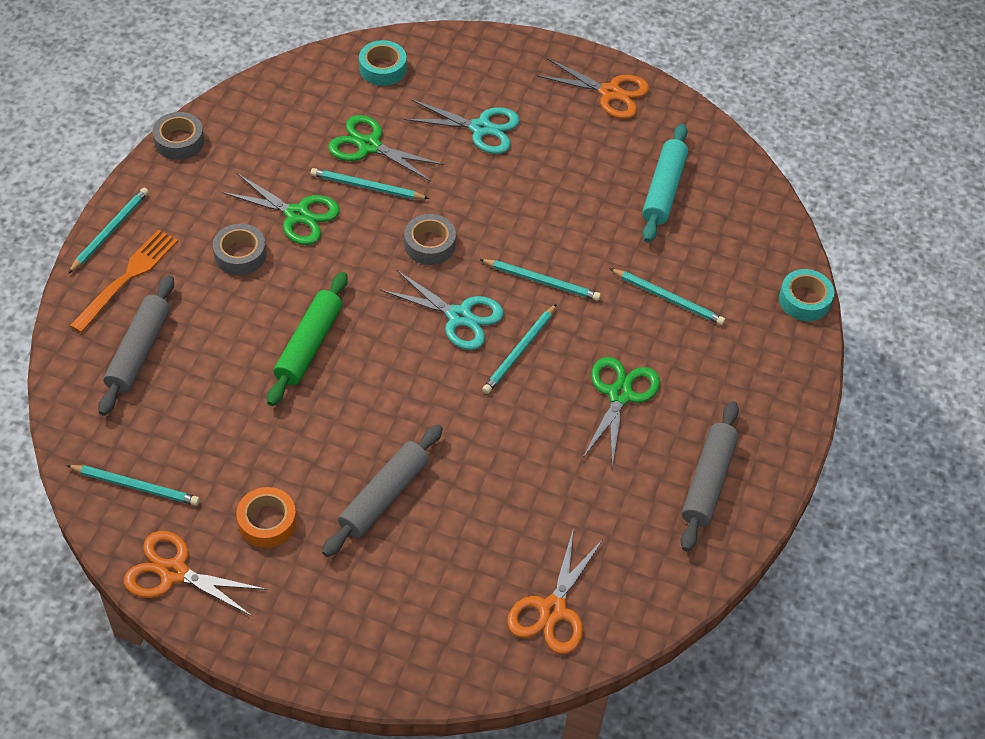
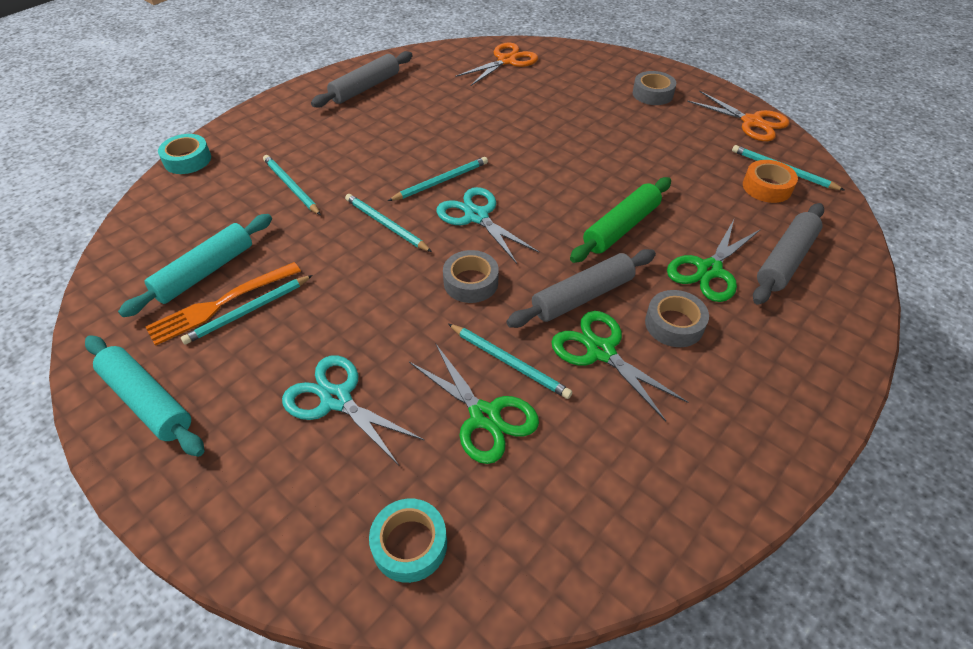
camera: 155 degrees left, 5 degrees down
turquoise pencil [68,188,149,274] -> turquoise pencil moved to [181,275,313,344]
orange fork [70,229,178,333] -> orange fork moved to [145,262,301,346]
grey tape [153,112,204,160] -> grey tape moved to [633,71,676,105]
orange tape [236,487,297,548] -> orange tape moved to [743,160,798,203]
grey rolling pin [322,425,443,557] -> grey rolling pin moved to [506,249,656,328]
orange scissors [537,58,649,119] -> turquoise rolling pin [85,335,204,457]
green scissors [582,357,660,466] -> green scissors moved to [667,220,761,302]

